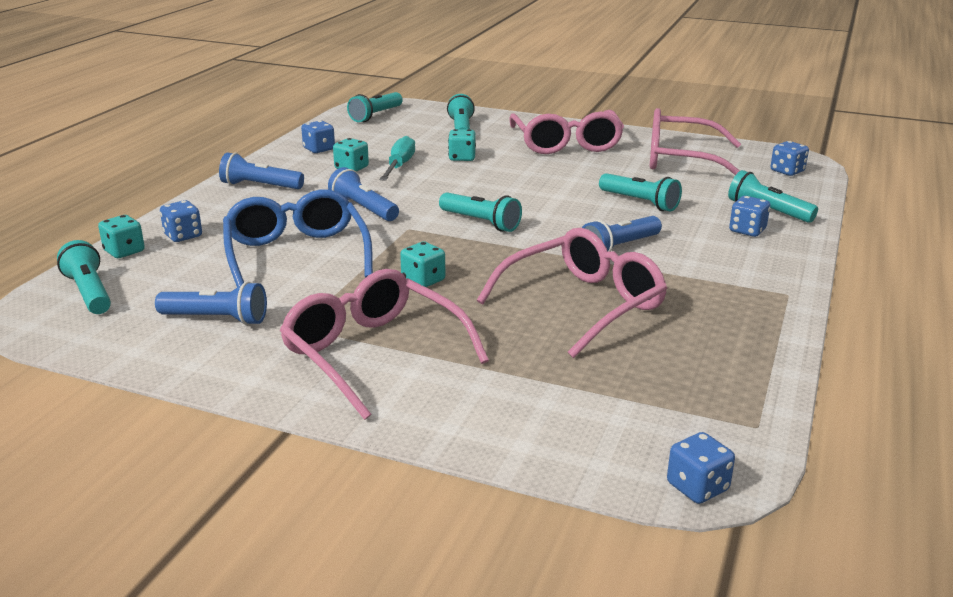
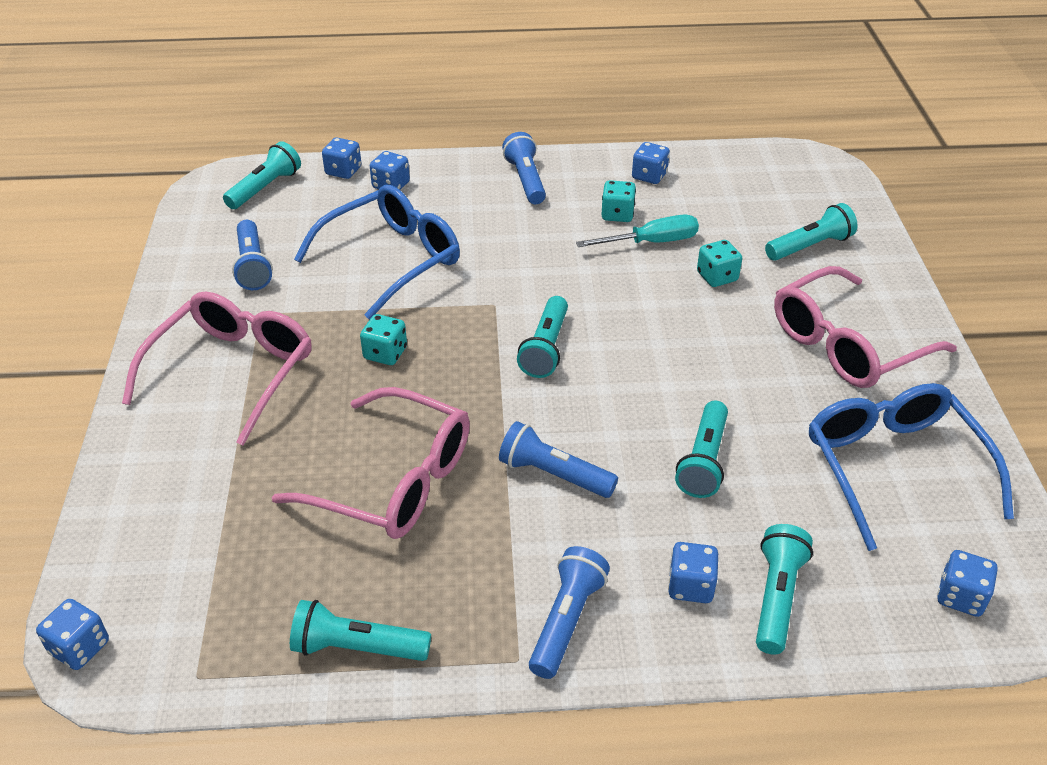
camera: 65 degrees right, 15 degrees up
turquoise dice [98,215,145,258] -> blue dice [322,138,361,179]
blue flashlight [328,167,399,221] -> blue flashlight moved to [529,546,610,679]
turquoise flashlight [347,92,403,122] -> turquoise flashlight moved to [290,600,431,661]
pink glasses [650,108,741,175] -> blue glasses [809,383,1014,551]

